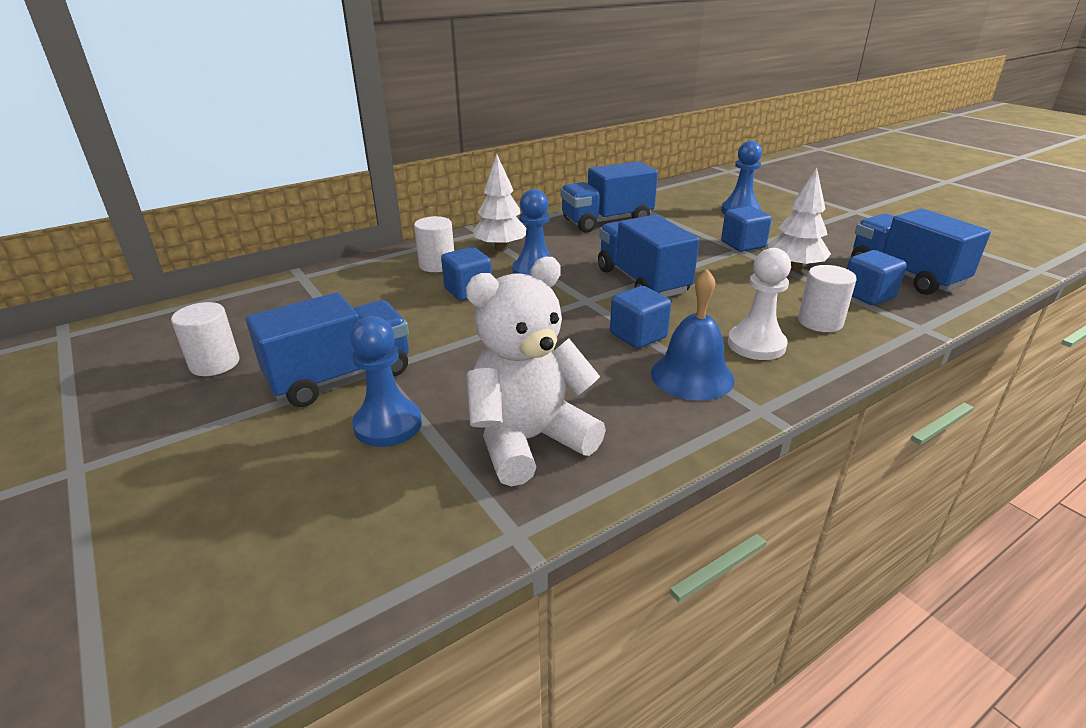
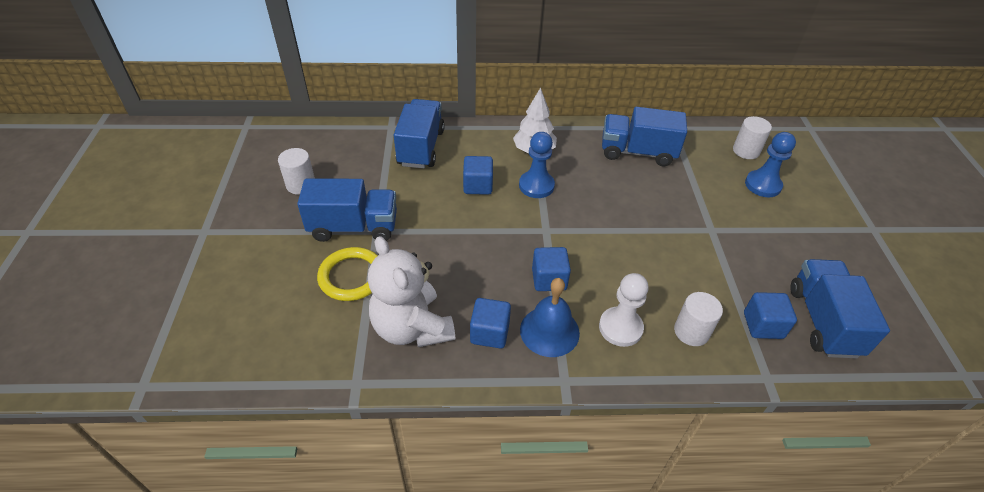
camera: 30 degrees right, 15 degrees up
blue pawn [350,316,422,447] -> yellow ring [317,247,378,301]
white cylinder [414,216,454,272] -> white cylinder moved to [733,116,772,159]
white teddy bear [466,257,606,486] -> white teddy bear turned 120 degrees counterclockwise [368,236,455,347]
blue truck [598,214,699,297] -> blue truck moved to [394,99,445,168]
blue cube [721,206,772,252] -> blue cube moved to [470,298,511,349]
white tree [768,168,831,271] -> none

